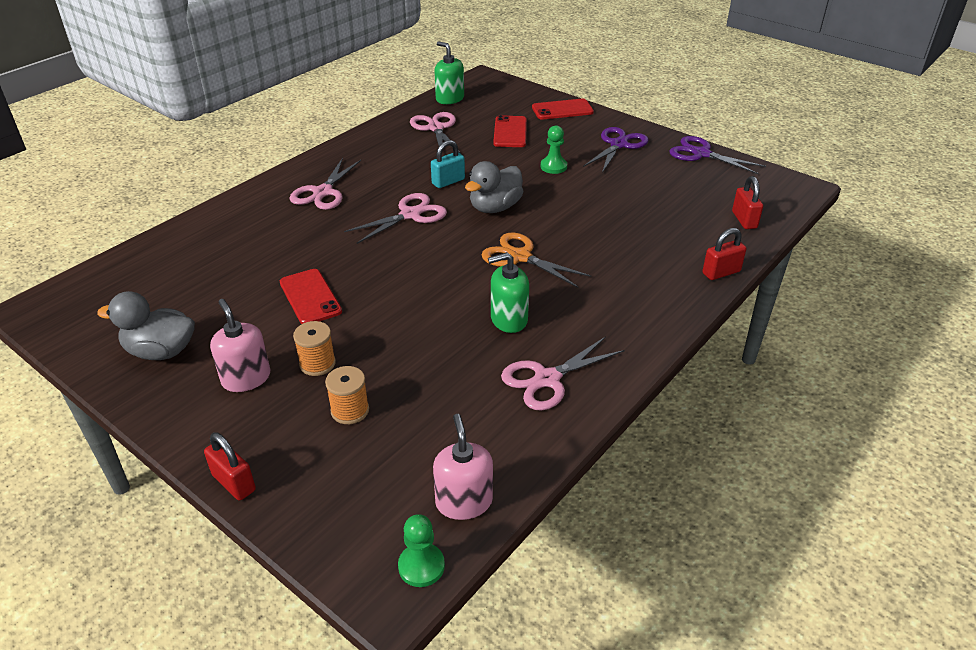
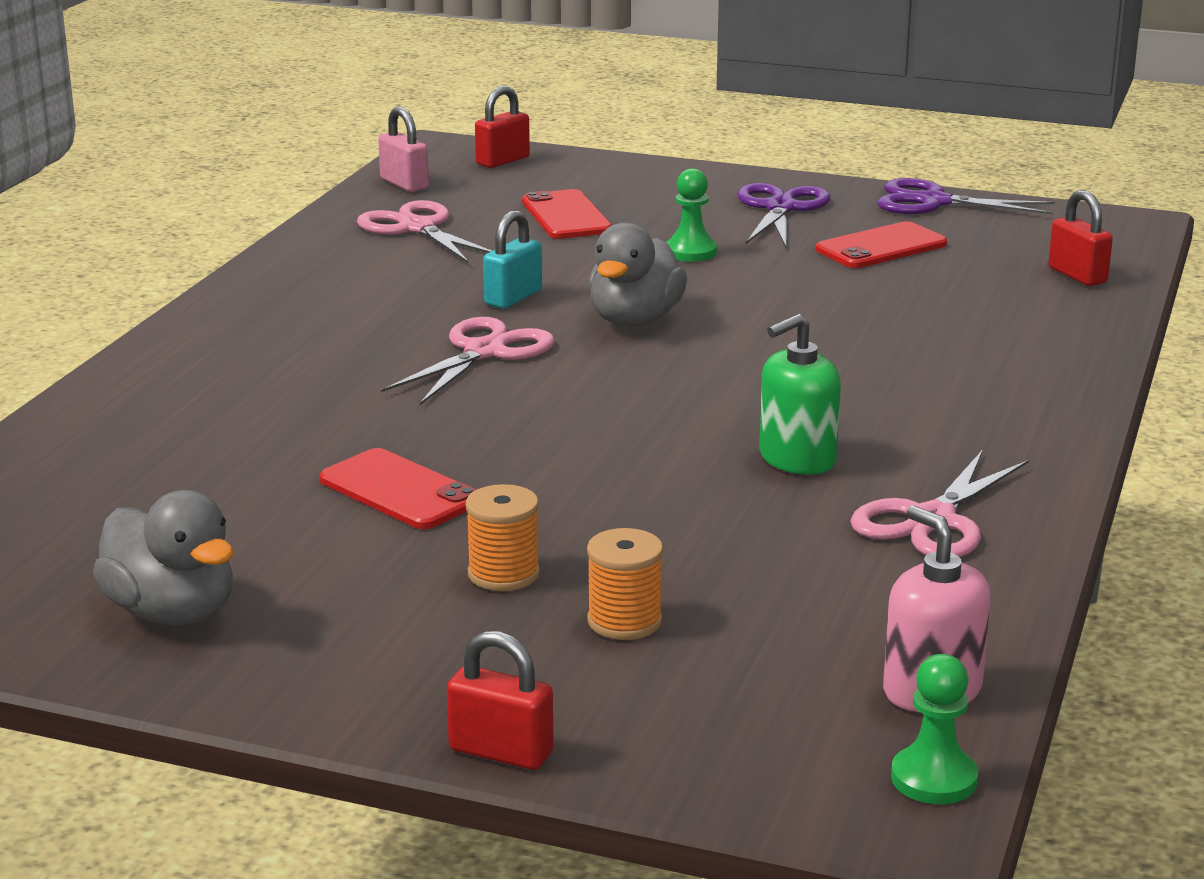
camera: 20 degrees left, 15 degrees down
grey duck [97,291,195,360] -> grey duck turned 120 degrees counterclockwise [93,490,234,626]
pink soap dispenser [210,299,270,392] -> none
pink scissors [289,158,361,210] -> none
green soap dispenser [434,42,464,104] -> pink padlock [378,107,429,192]
orange scissors [482,233,591,288] -> none
red phone [532,99,594,120] -> red phone moved to [816,221,947,268]
red padlock [702,228,746,280] -> red padlock moved to [475,86,530,168]

